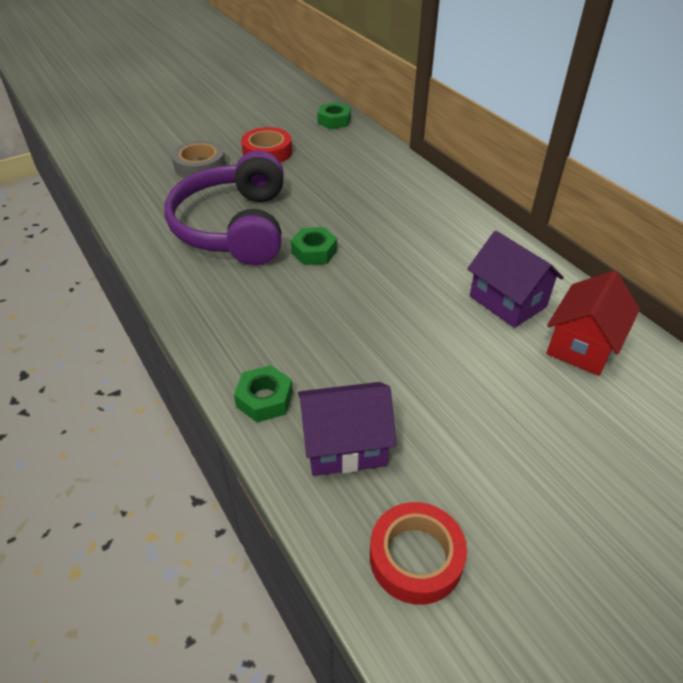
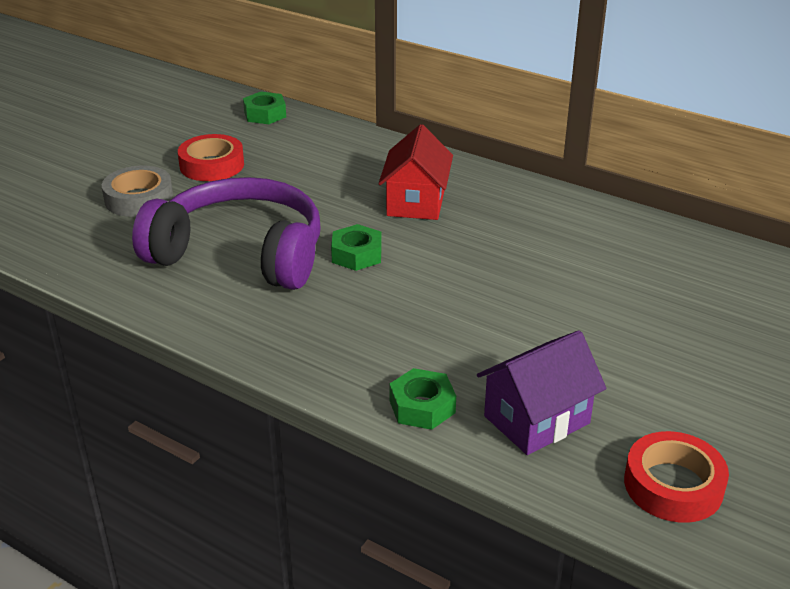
camera: 25 degrees left, 10 degrees down
purple headphones [164,150,284,265] -> purple headphones turned 135 degrees clockwise [132,177,321,290]
purple house [467,231,564,328] -> none
red house [547,270,640,376] -> red house moved to [378,124,453,220]

